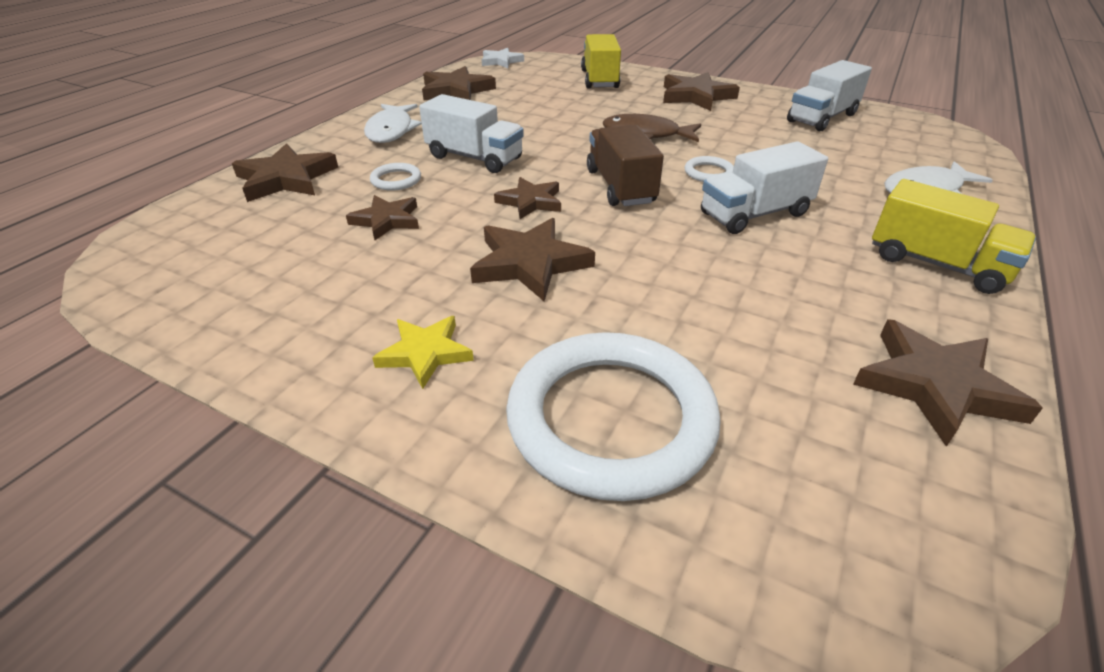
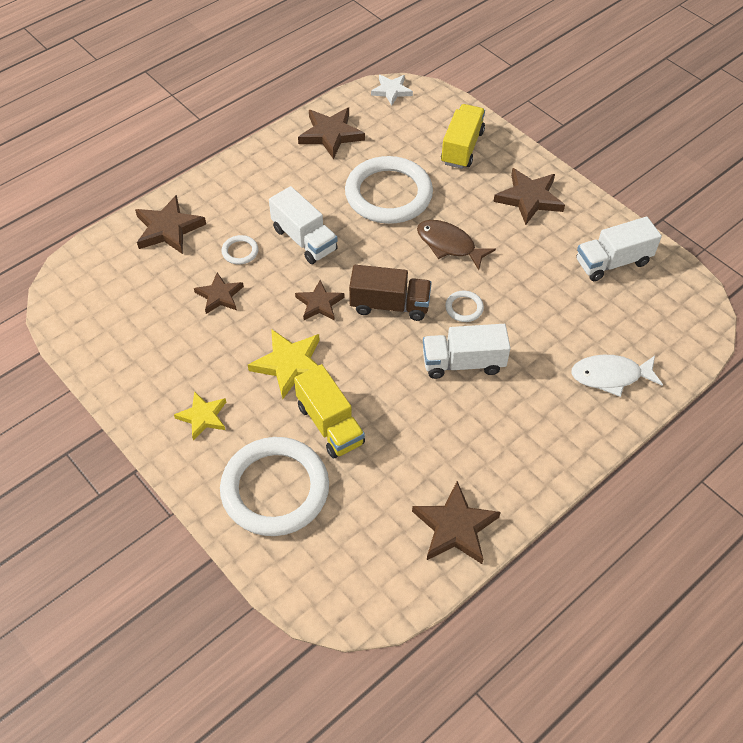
camera: 20 degrees right, 15 degrees up
white fish [364,104,422,143] -> none
brown star [470,218,595,301] -> yellow star [248,329,320,399]
brown truck [587,125,664,206] -> brown truck turned 90 degrees clockwise [349,265,432,321]
yellow truck [872,179,1036,294] -> yellow truck moved to [294,364,365,458]
none -> white ring [345,156,433,224]

